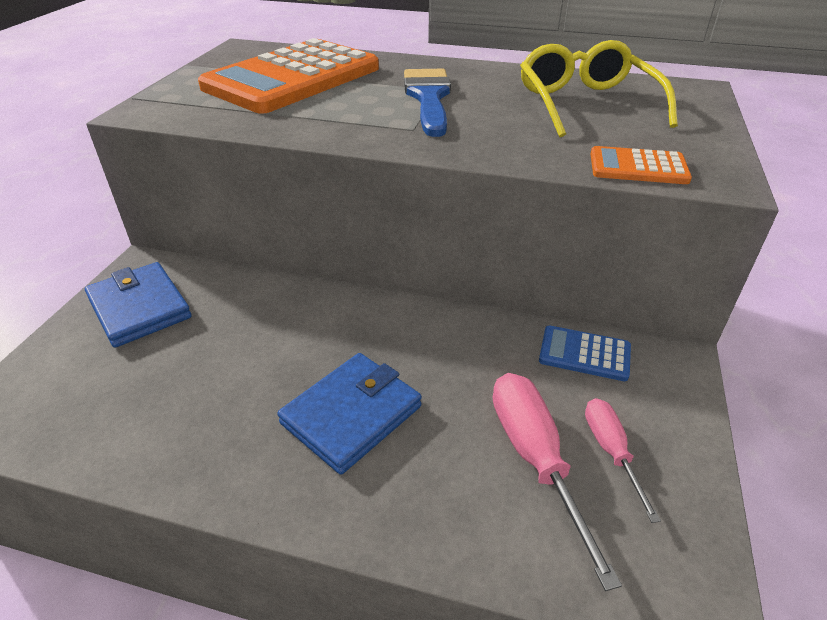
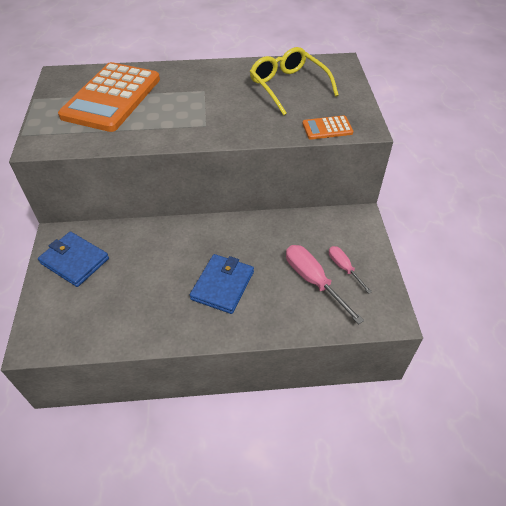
camera: 20 degrees left, 10 degrees up
blue brush [404,69,451,137] -> none
blue calculator [539,326,631,381] -> none

